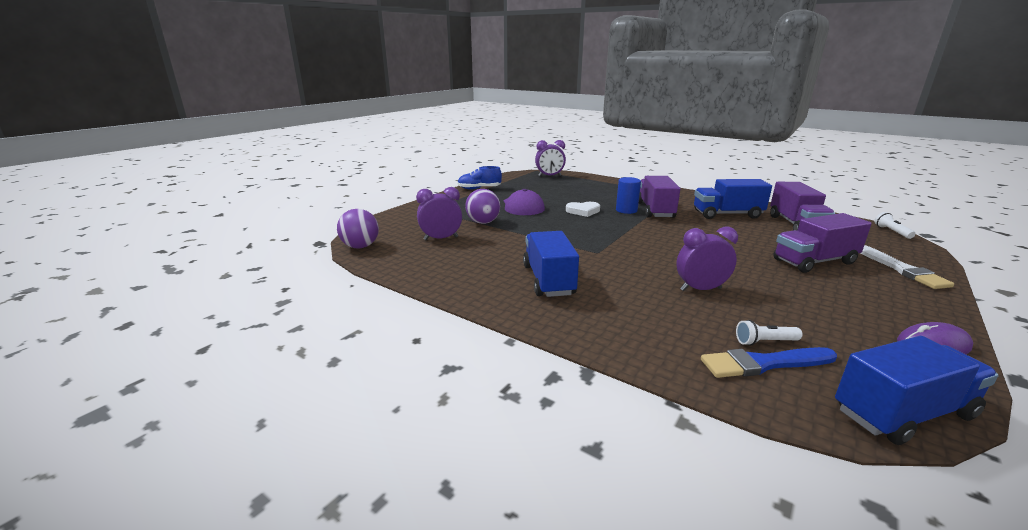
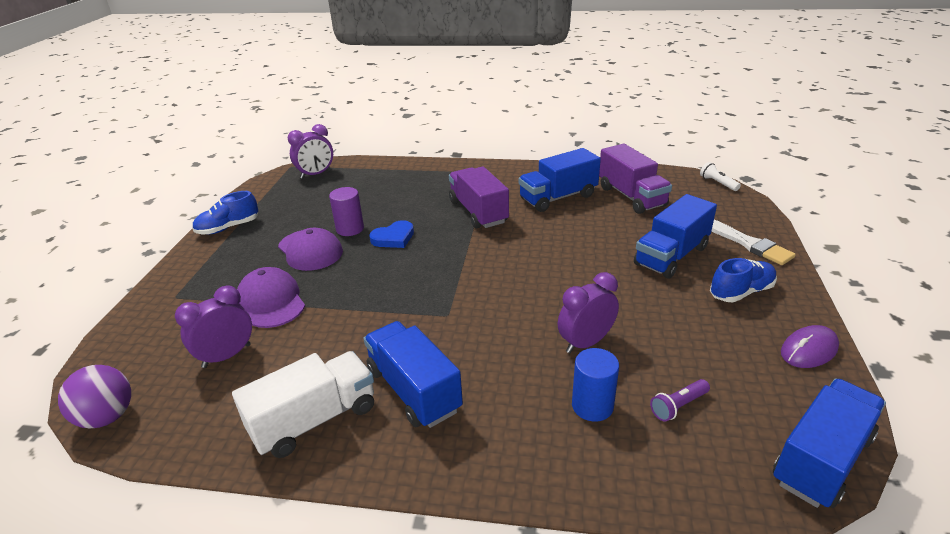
camera: 25 degrees left, 10 degrees up
purple ball [465,189,500,224] -> purple cap [237,267,305,328]
white heart [566,202,600,217] -> blue heart [369,220,414,248]
blue cylinder [616,177,641,214] -> blue cylinder moved to [572,348,619,422]
blue brush [701,347,837,378] -> none
white flashlight [736,320,803,346] -> purple flashlight [650,379,710,422]
purple truck [773,213,872,273] -> blue truck [634,194,717,279]
none -> white truck [232,351,374,458]
none -> purple cylinder [329,187,364,236]
none -> blue shoe [710,258,777,302]

